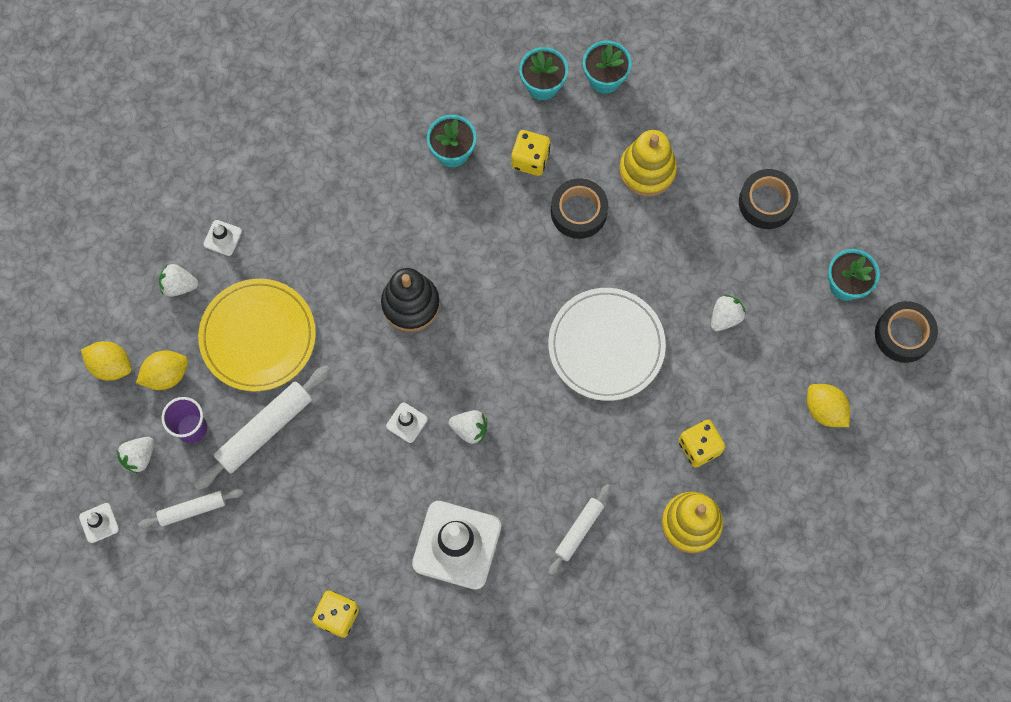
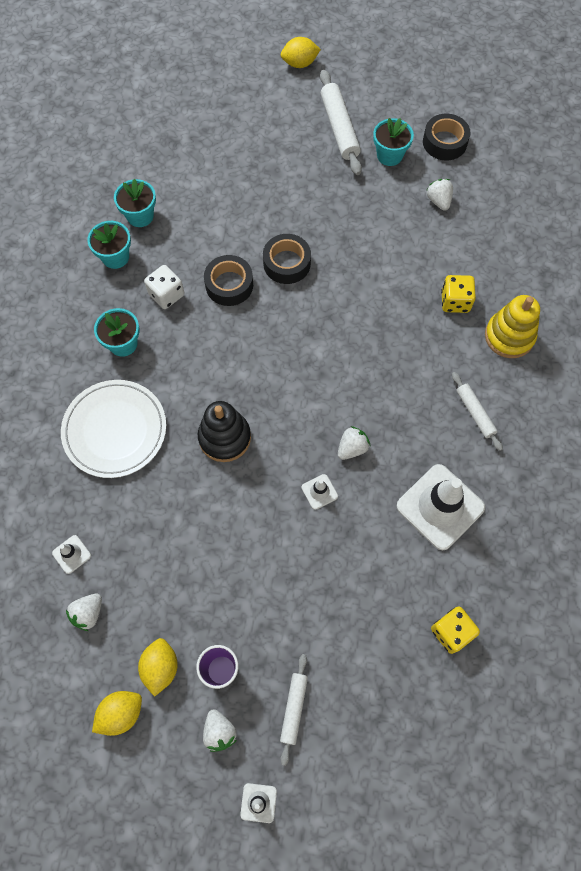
camera: 60 degrees left, 5 degrees down
white rolling pin [194,365,331,490] -> white rolling pin moved to [320,70,362,175]
yellow plate [198,279,316,392] -> none
yellow dice [511,130,550,176] -> white dice [144,265,184,309]
white plate [548,288,666,401] -> white plate moved to [61,380,166,478]
yellow stacking toy [619,130,677,196] -> none
white strawberry [711,295,746,331] -> white strawberry moved to [426,179,453,211]
black tape [739,169,799,229] -> black tape moved to [263,234,311,284]
yellow lemon [807,384,850,427] -> yellow lemon moved to [280,37,321,68]

